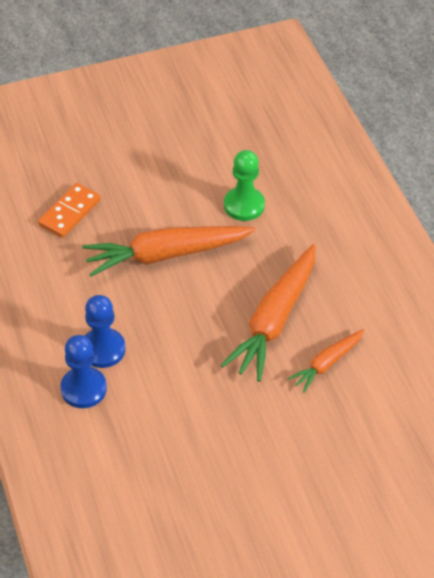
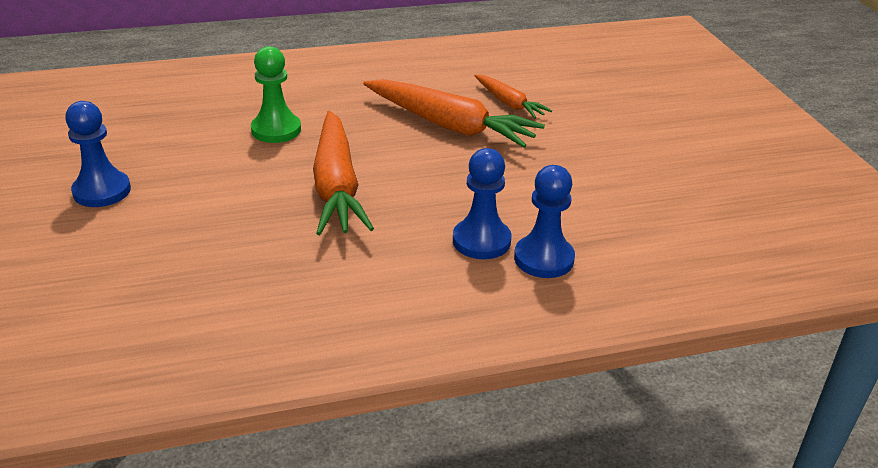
camera: 85 degrees left, 15 degrees down
orange domino [38,183,101,238] -> none
none -> blue pawn [65,101,131,207]

